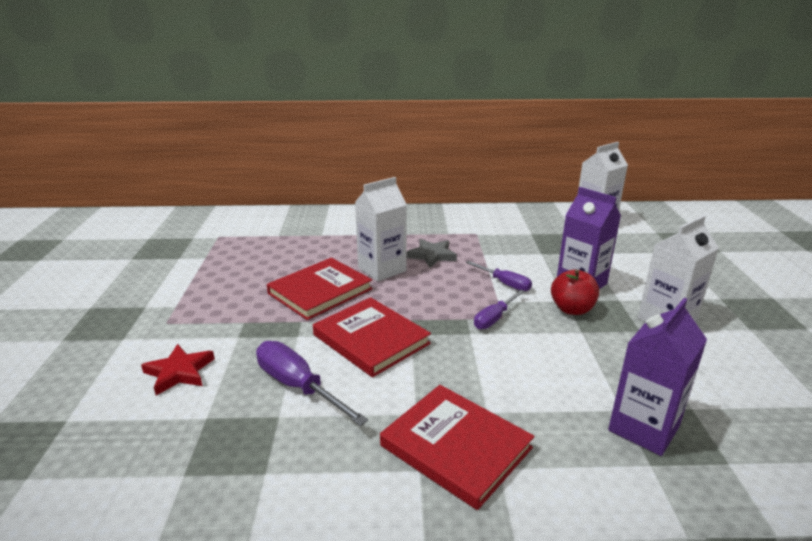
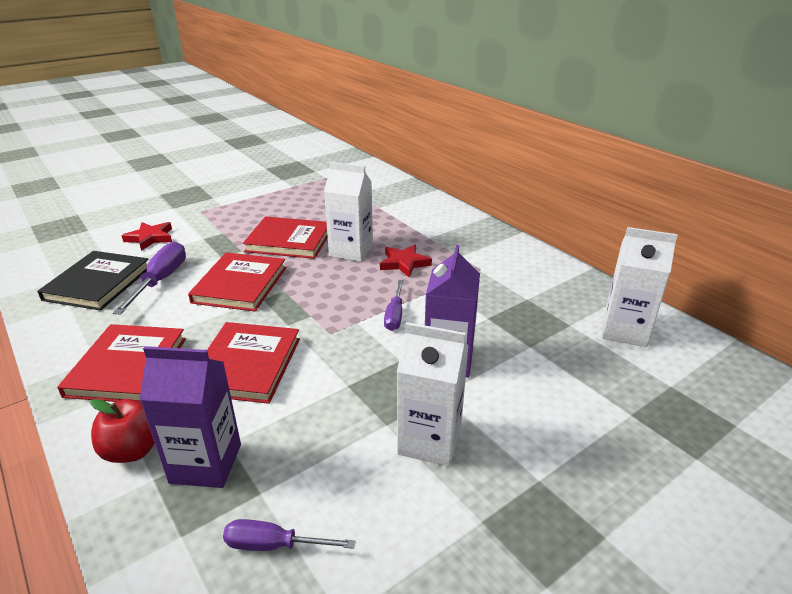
camera: 55 degrees right, 5 degrees up
grey star [407,239,457,268] -> red star [380,245,432,278]
purple screwdriver [474,290,525,329] -> purple screwdriver moved to [223,519,355,551]
red apple [551,270,599,315] -> red apple moved to [90,399,155,463]
none -> black book [37,251,149,311]
none -> red book [207,322,300,404]

